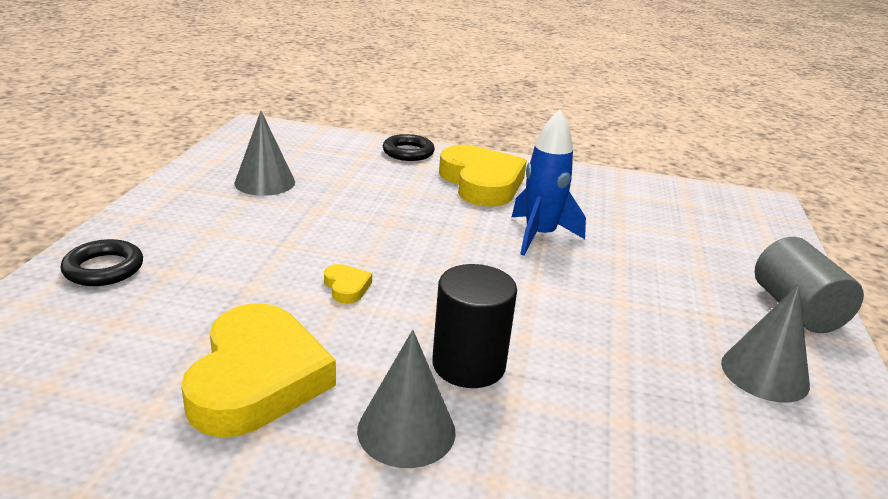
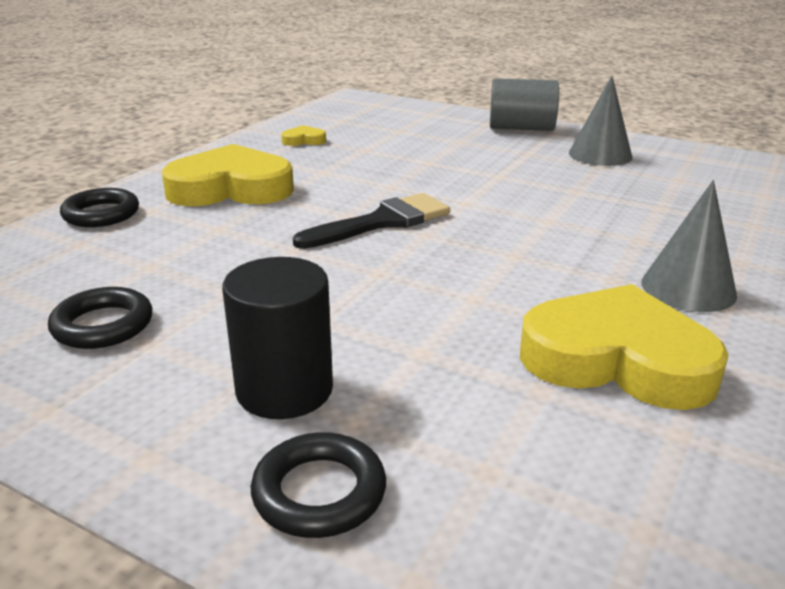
camera: 70 degrees left, 0 degrees up
grey cone [234,111,295,196] -> black ring [48,287,152,349]
yellow heart [324,264,372,304] -> yellow heart moved to [281,125,326,146]
black cylinder [432,264,517,388] -> black cylinder moved to [222,257,333,419]
blue rocket [512,110,586,256] -> none
none -> black brush [293,193,450,249]

